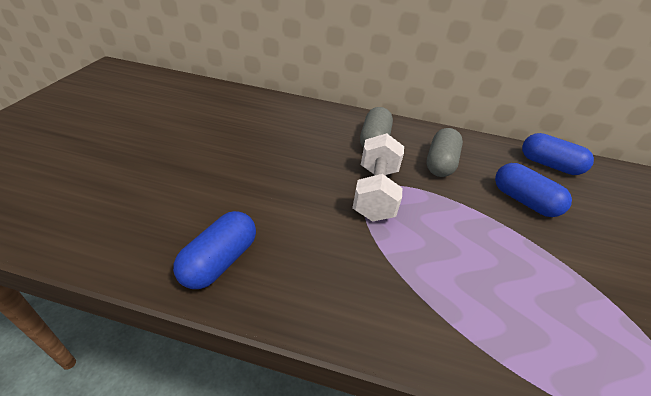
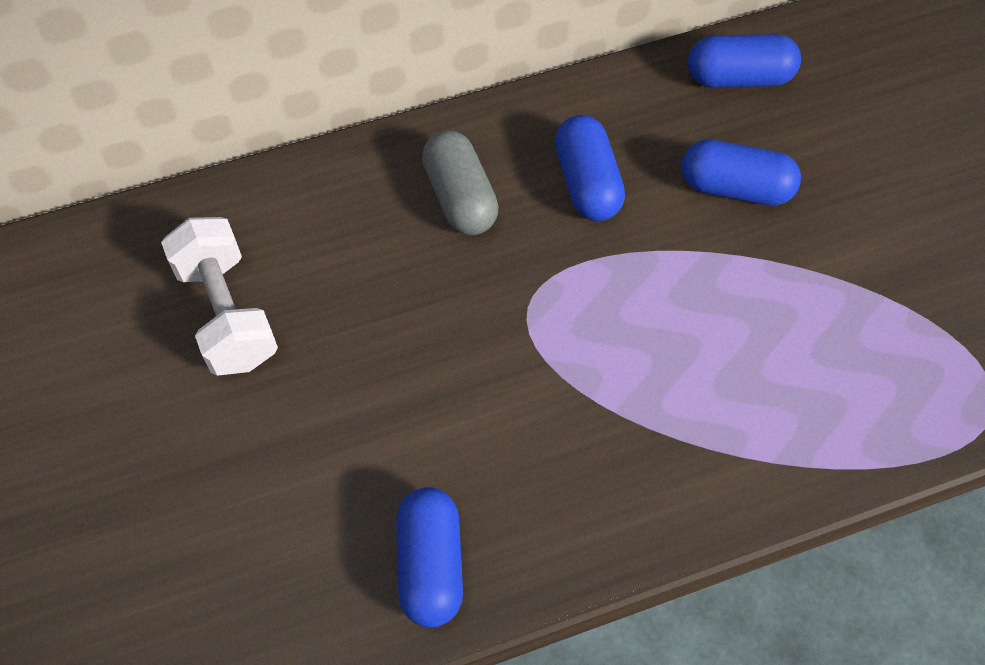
camera: 30 degrees left, 20 degrees up
white dumbbell [352,133,404,222] -> white dumbbell moved to [161,217,278,376]
grey capsule [426,128,463,177] -> blue capsule [555,115,625,221]

